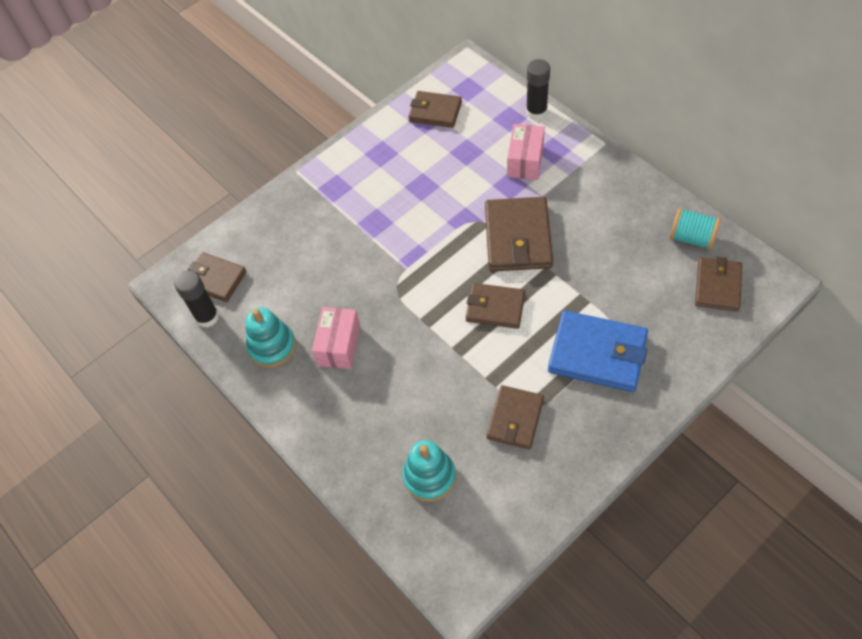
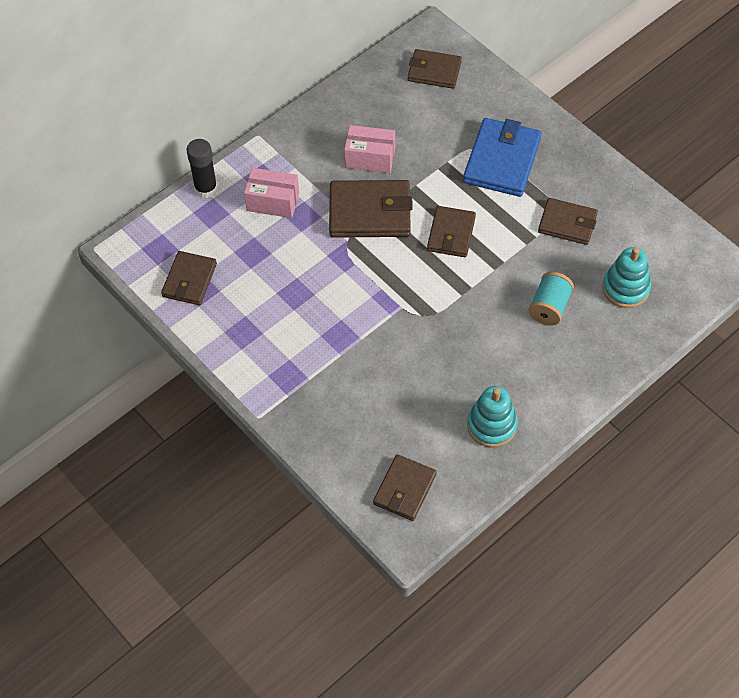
camera: 95 degrees left, 0 degrees up
black glue stick [174,270,219,328] -> none
pink box [312,307,360,369] -> pink box moved to [344,125,395,173]
turquoise spool [669,207,721,250] -> turquoise spool moved to [528,272,574,325]

